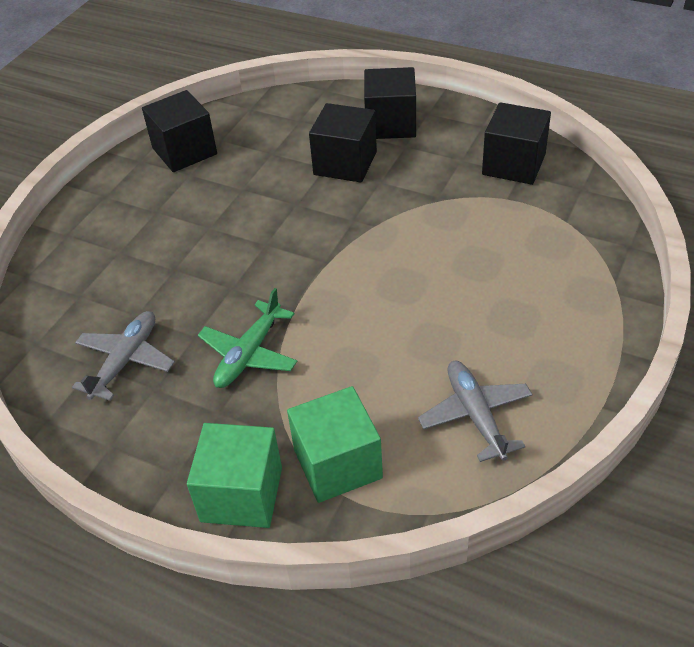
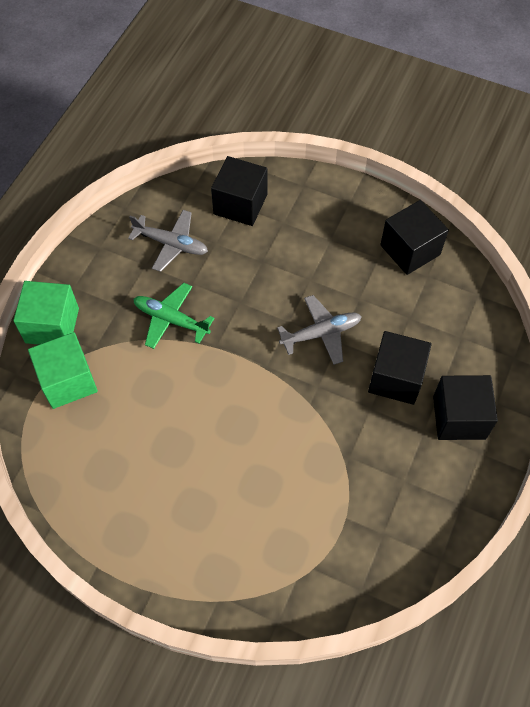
camera: 85 degrees right, 15 degrees up
grey plane [418,361,532,462] -> grey plane moved to [277,295,362,365]
black cube [482,102,551,185] -> black cube moved to [211,156,267,226]

